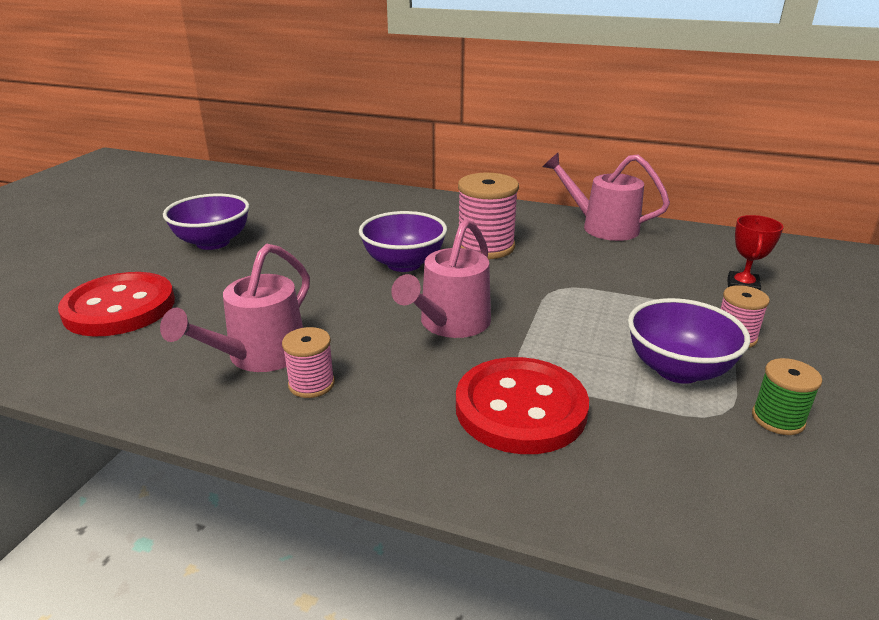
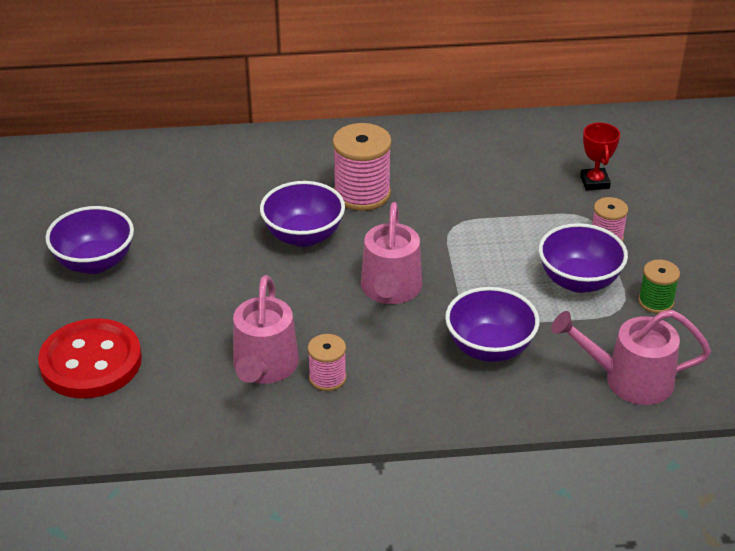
camera: 25 degrees left, 10 degrees up
red button [456,357,589,454] -> purple bowl [445,287,539,362]
pink watering can [543,153,670,241] -> pink watering can moved to [551,310,711,405]

